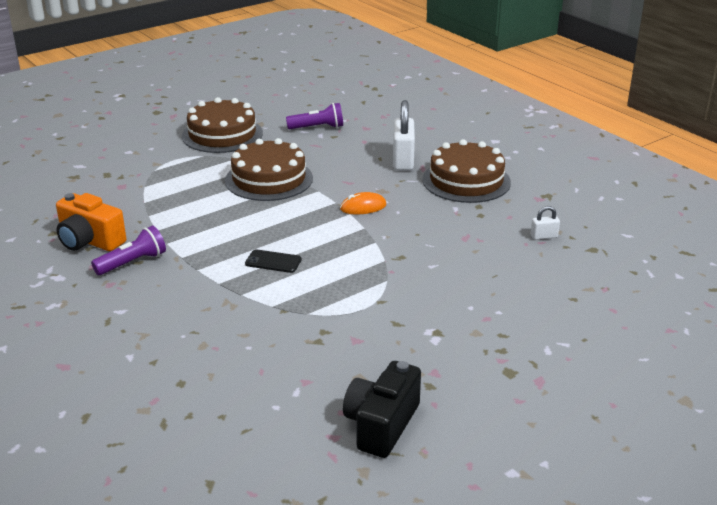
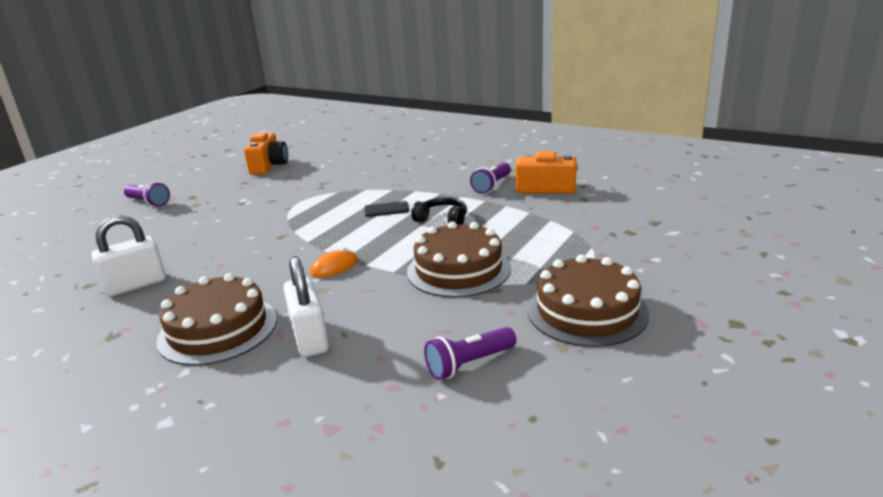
camera: 160 degrees right, 5 degrees down
black camera [343,361,421,458] -> orange camera [244,132,288,175]
white padlock [531,206,560,240] -> white padlock [91,215,166,297], size x2.07
none -> purple flashlight [124,182,170,207]
none -> black headphones [411,197,467,225]

